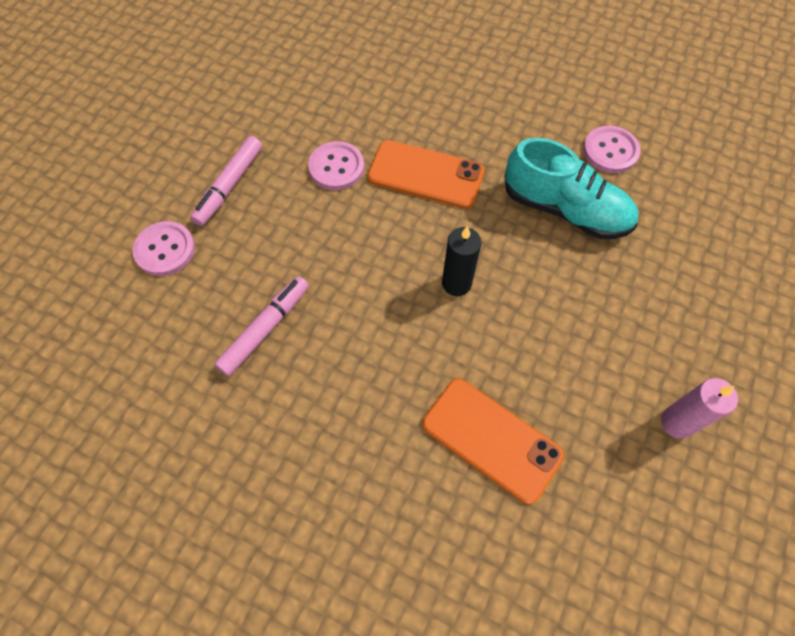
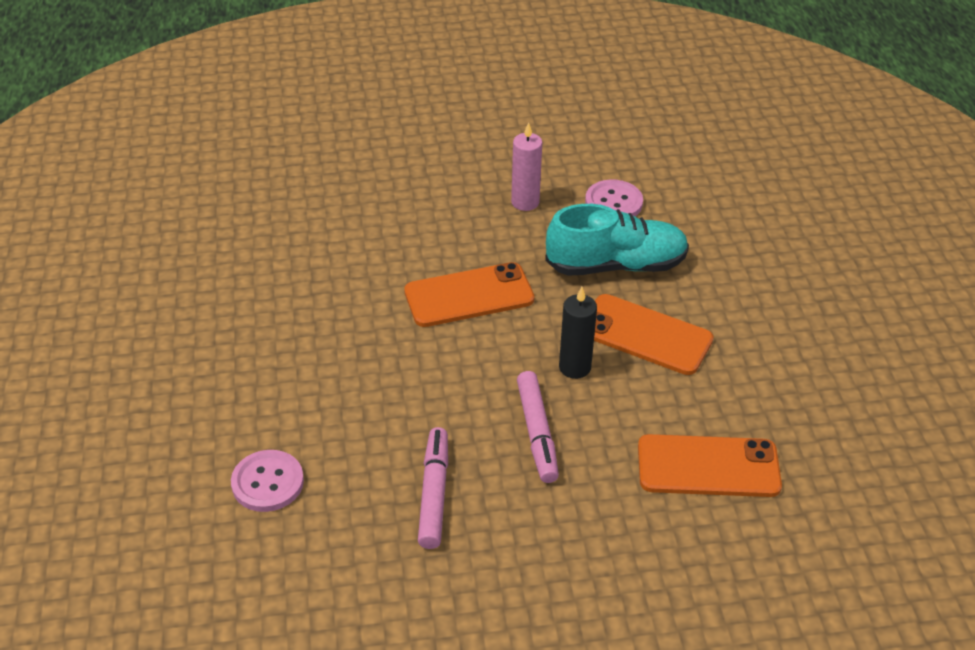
camera: 35 degrees left, 20 degrees down
pink marker [190,136,262,226] -> pink marker moved to [517,371,559,483]
pink button [308,141,364,190] -> none
pink candle [661,378,738,439] -> pink candle moved to [511,122,542,211]
none -> orange phone [594,294,714,375]

